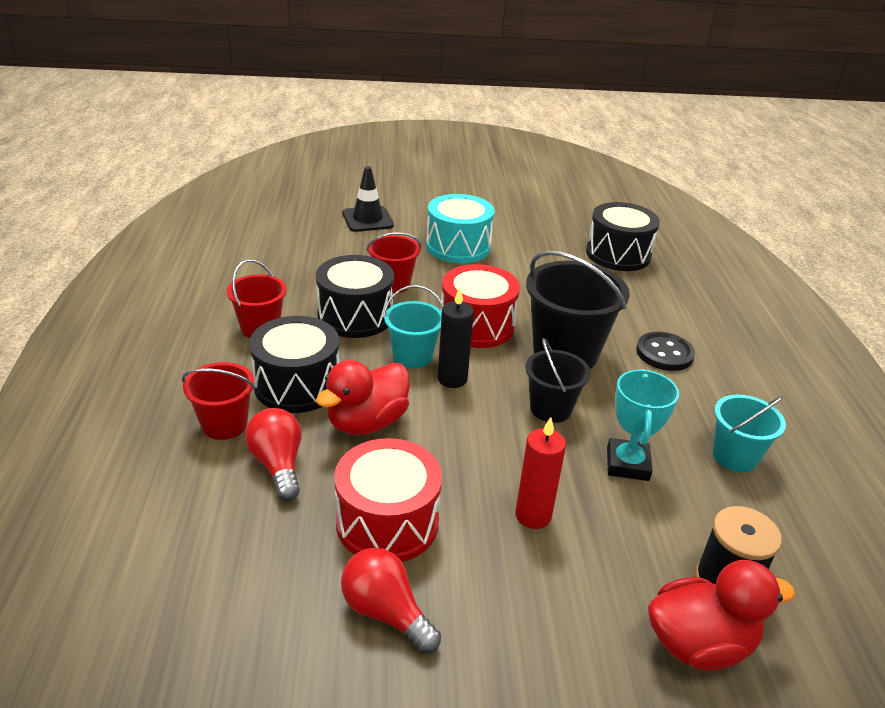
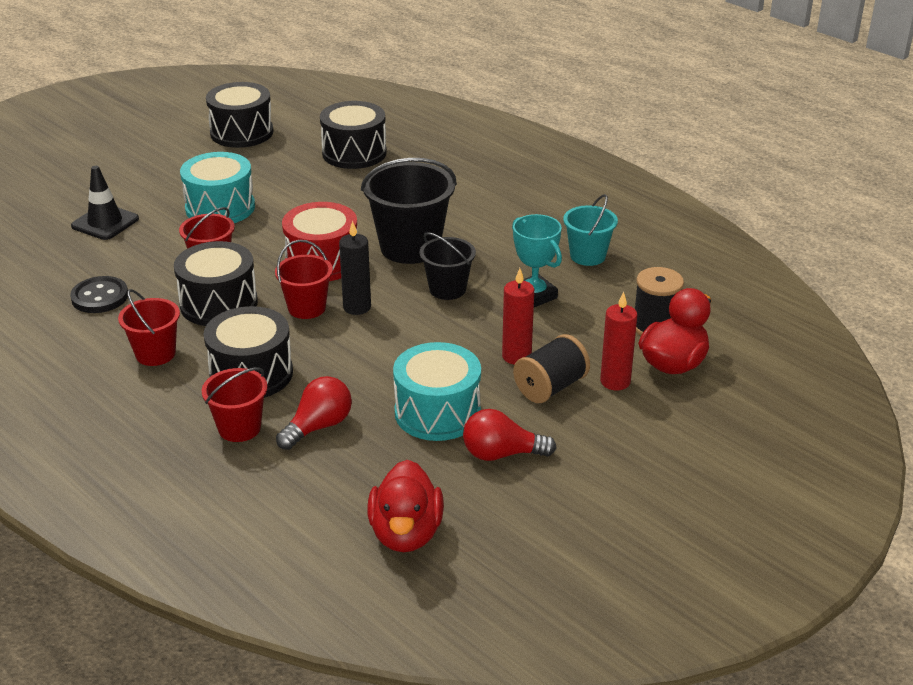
camera: 40 degrees left, 0 degrees up
red light bulb [245,408,301,501] -> red light bulb turned 105 degrees clockwise [276,376,352,450]
red duck [316,360,410,435] -> red duck moved to [367,460,444,552]
red drum [334,438,442,562] -> turquoise drum [393,342,481,441]
turquoise bucket [383,285,443,368] -> red bucket [275,240,333,319]
black button [636,332,695,371] -> black button moved to [70,276,128,313]
none -> black drum [206,82,273,148]
none -> black spool [513,334,590,403]
none -> red candle [600,292,637,390]

